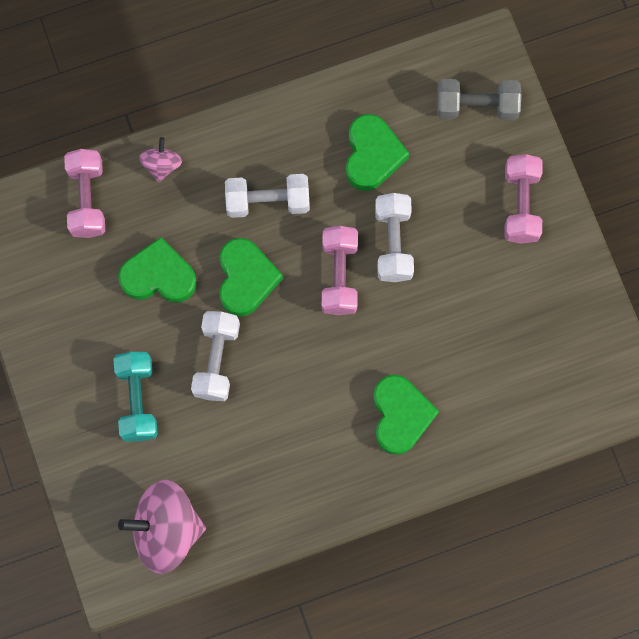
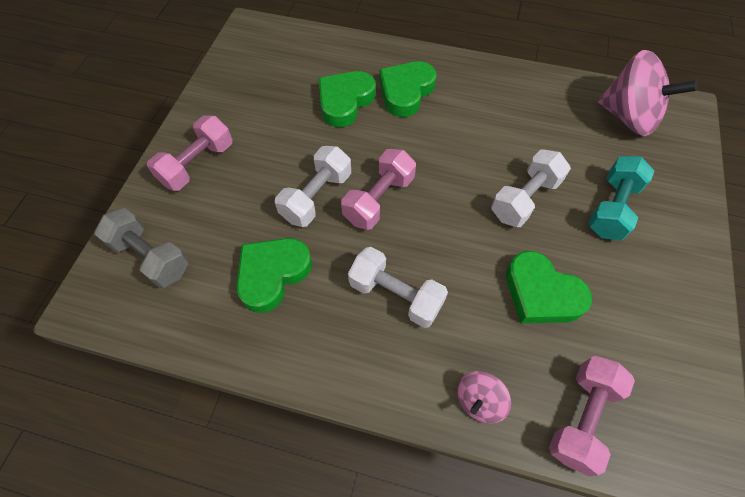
camera: 145 degrees left, 15 degrees down
green heart [219,238,283,317] -> green heart moved to [319,71,376,127]

